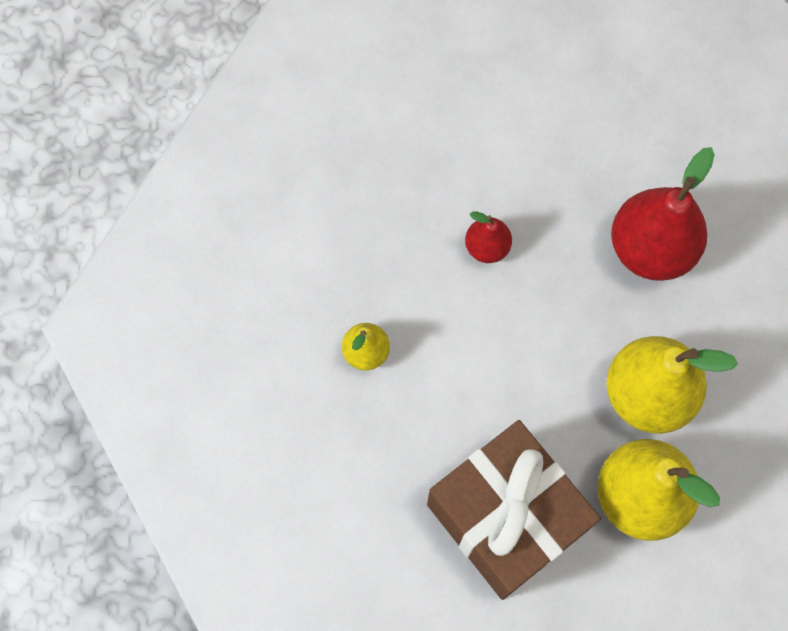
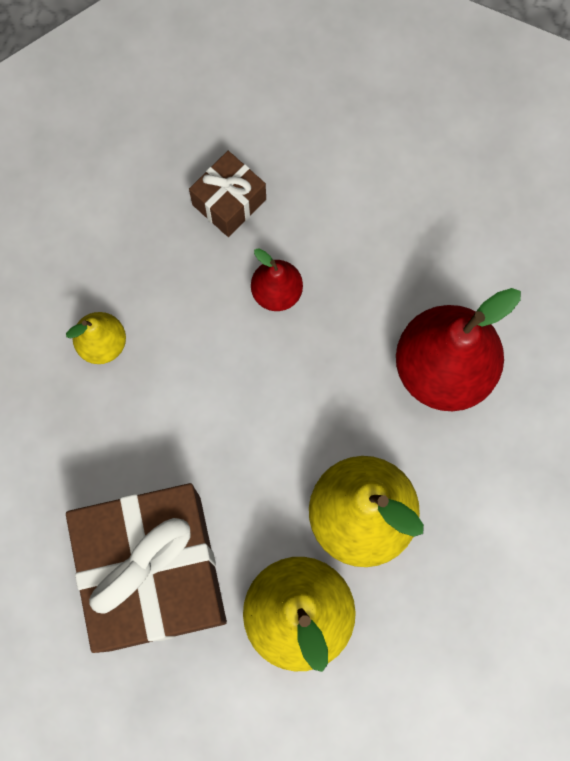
camera: 25 degrees right, 5 degrees up
none -> brown gift [189,151,266,237]

